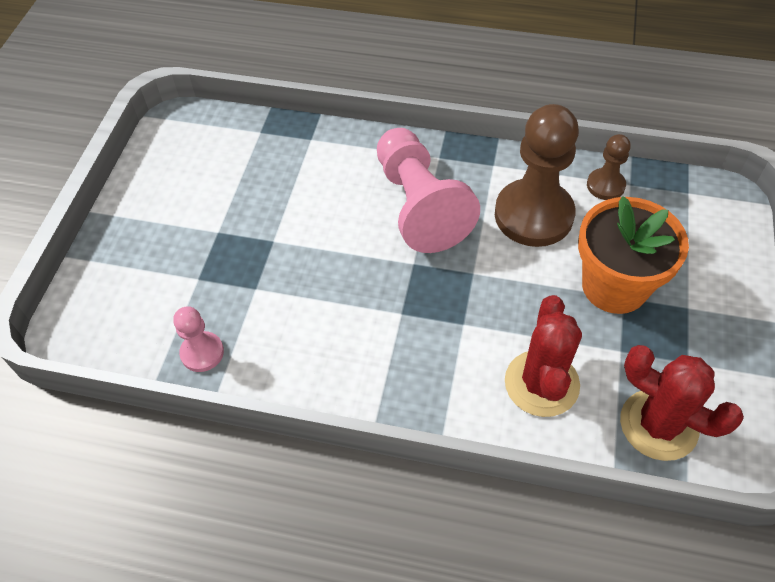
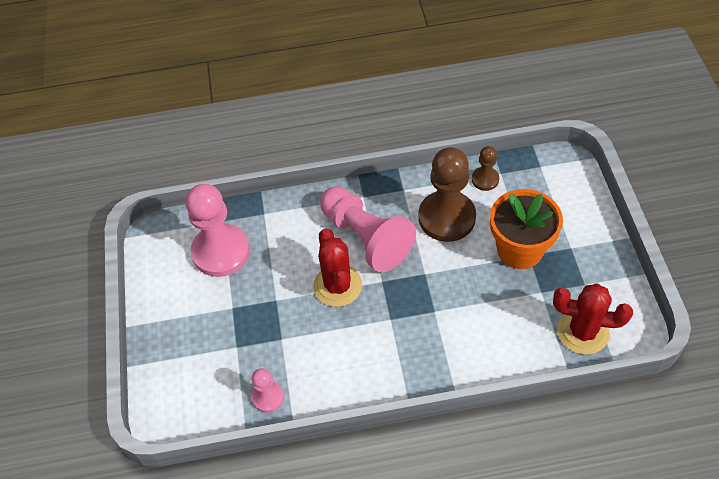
camera: 20 degrees left, 0 degrees up
red cactus [505,295,582,417] -> red cactus moved to [313,228,362,307]
none -> pink pawn [186,184,250,277]

